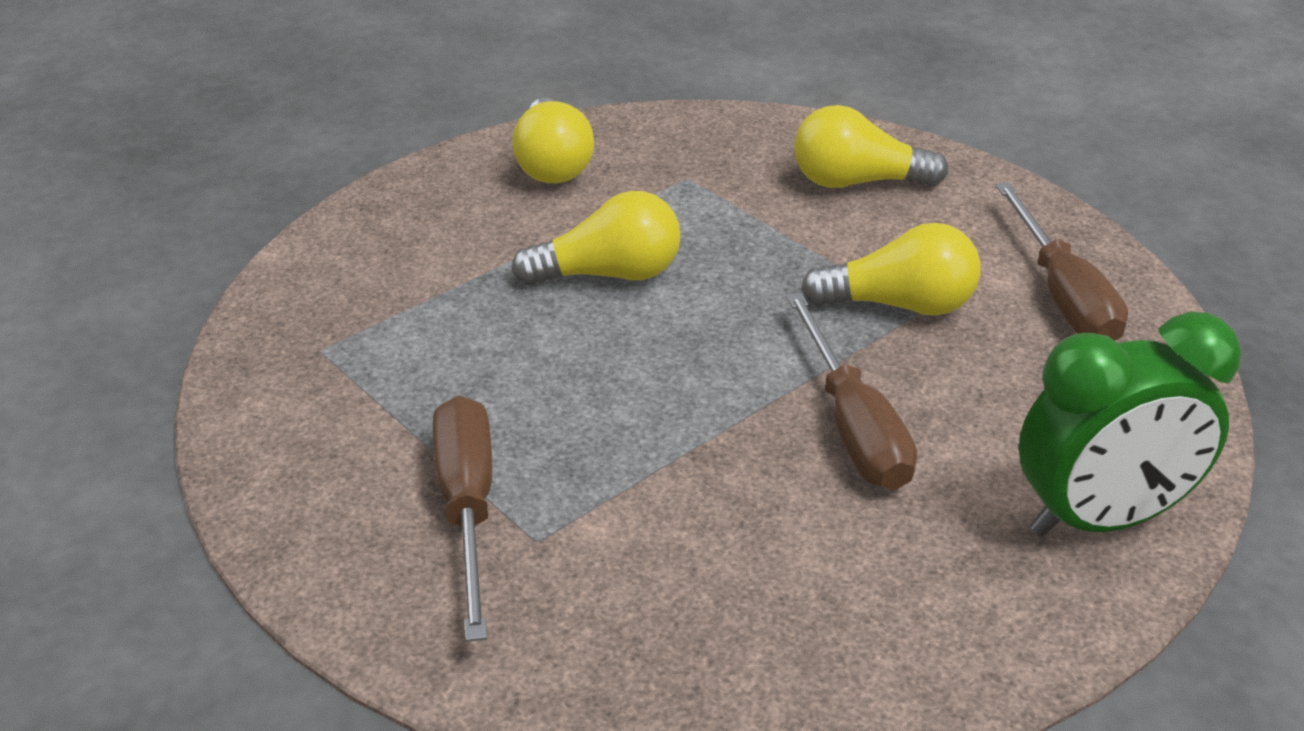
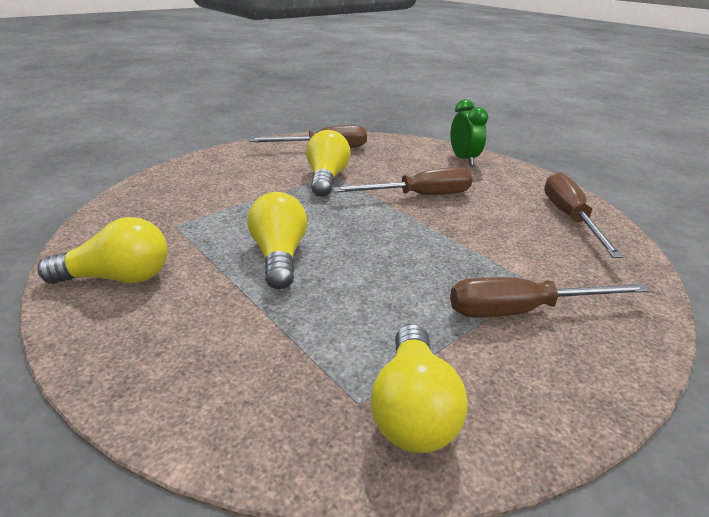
camera: 90 degrees left, 5 degrees down
yellow light bulb [794,105,948,188] -> yellow light bulb moved to [371,324,468,453]
green clock [1019,311,1241,537] -> green clock [450,99,488,166], size x0.64
none -> brown screwdriver [544,172,624,258]

